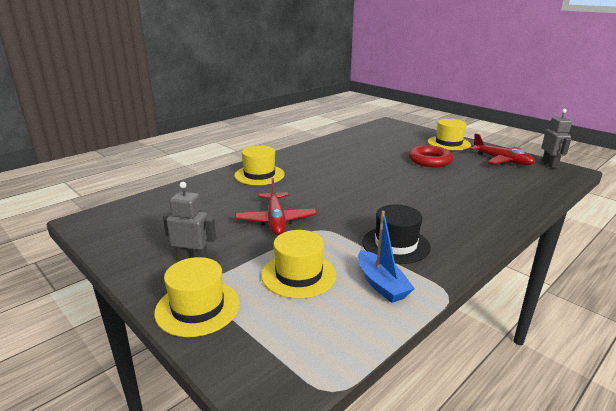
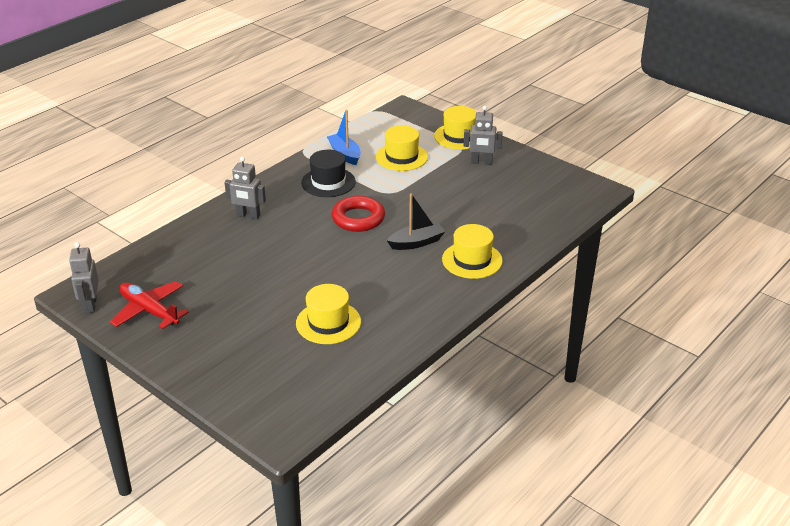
camera: 175 degrees right, 10 degrees up
red plane [235,178,317,236] -> none
red ring [409,145,453,168] -> red ring moved to [331,196,385,232]
yellow hat [428,119,471,150] -> yellow hat moved to [296,284,361,344]
none -> grey robot [224,156,266,220]
none -> black boat [387,193,445,250]

